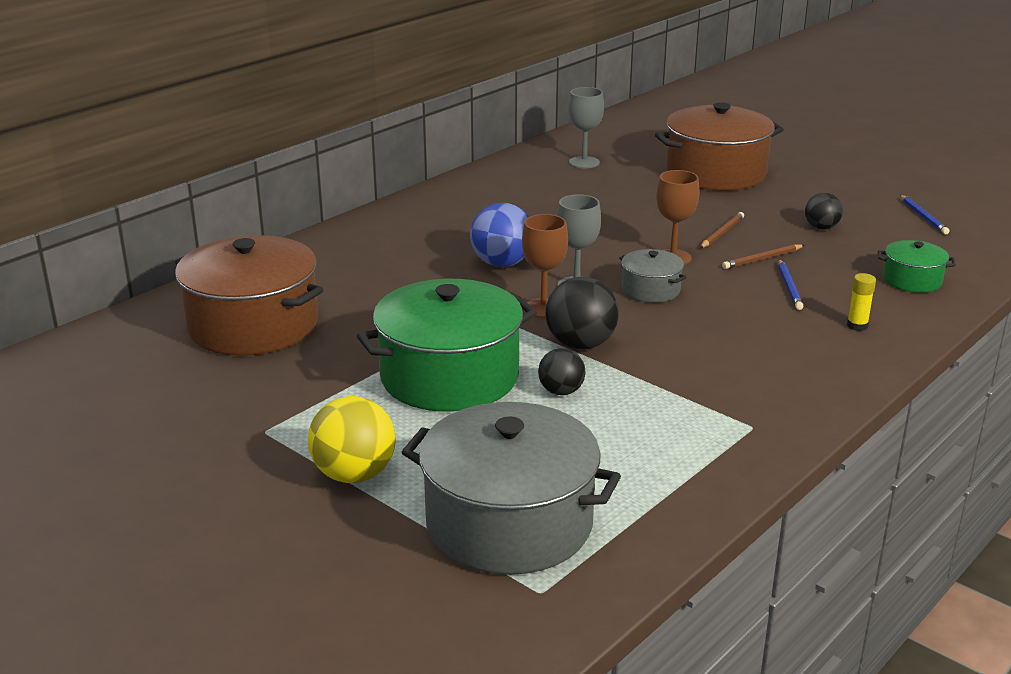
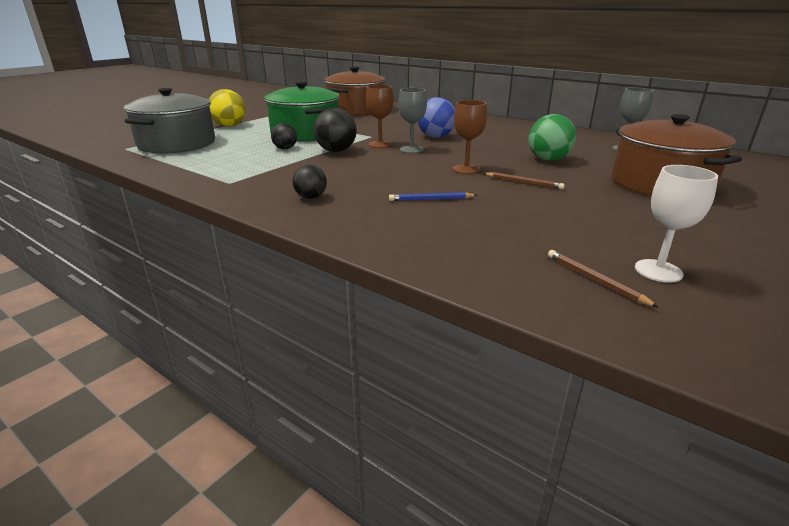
camera: 85 degrees right, 0 degrees up
grey pot [619,249,687,303] -> none
brown pencil [722,245,805,269] -> brown pencil moved to [548,250,659,308]
black ball [805,193,843,230] -> black ball moved to [292,165,327,199]
yellow glue stick [847,273,876,331] -> none
green pot [878,240,956,293] -> none
blue pencil [900,195,949,235] -> white goblet [635,165,718,283]
none -> green ball [528,114,576,161]

